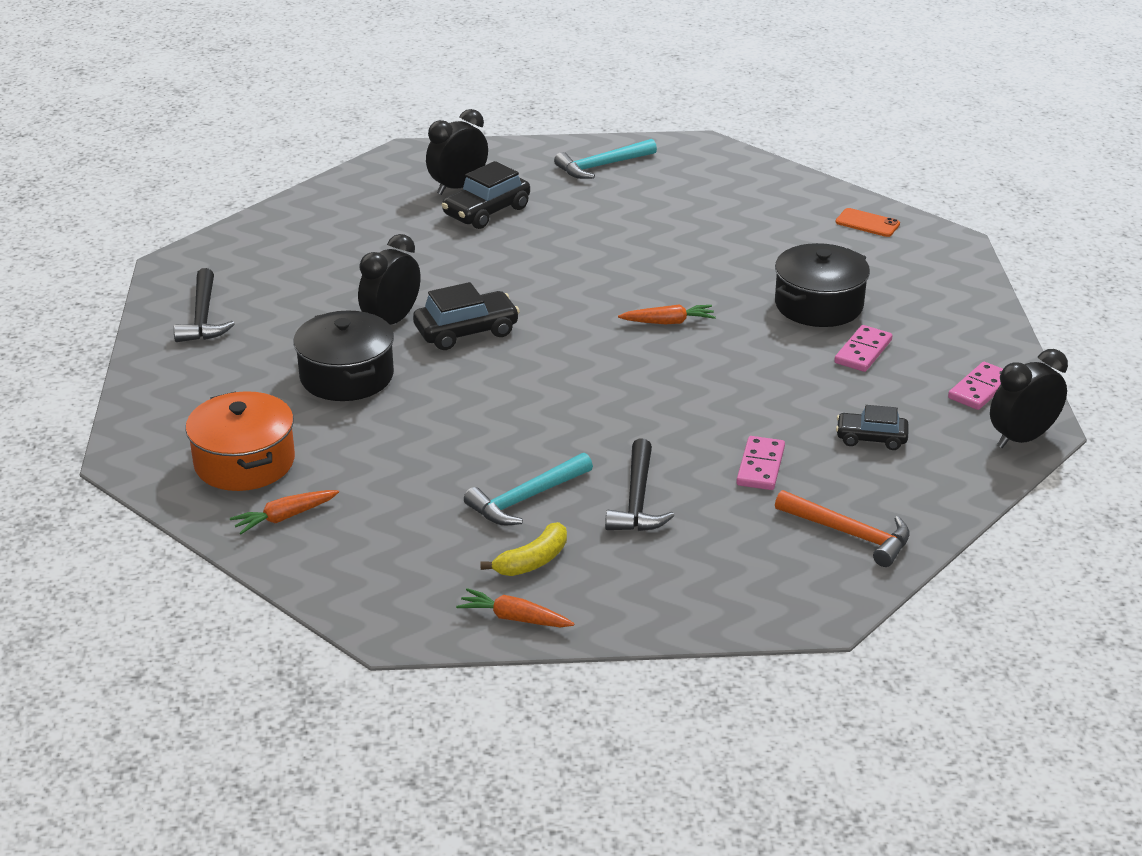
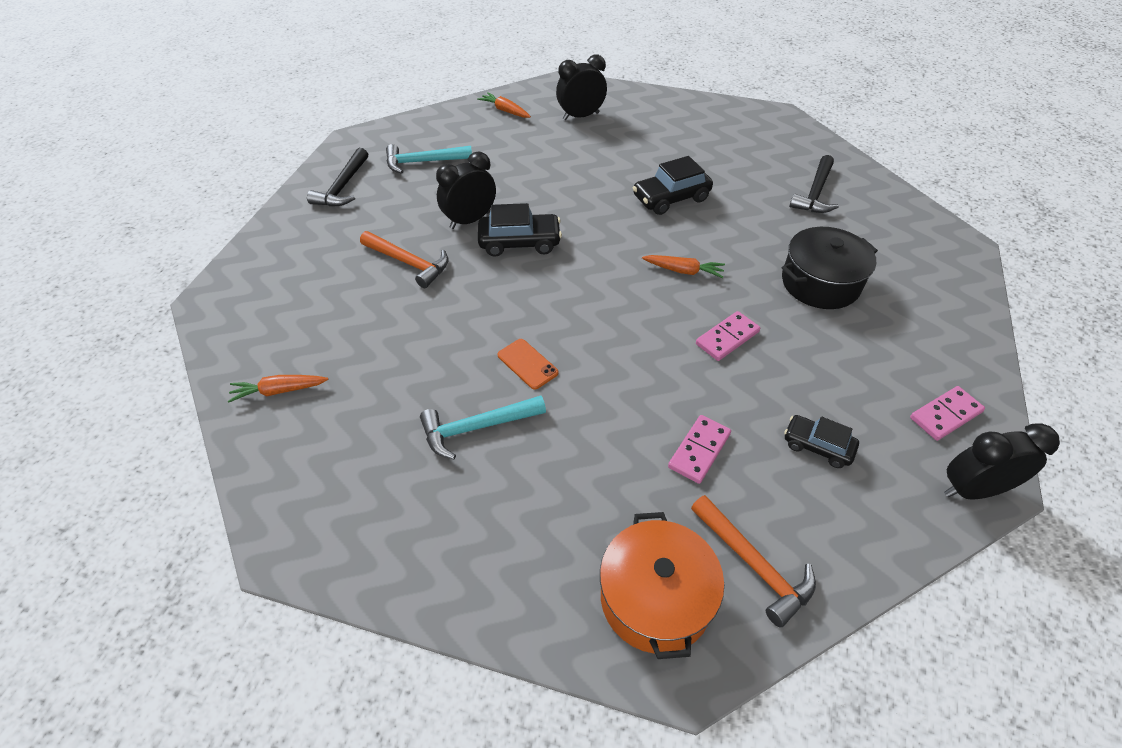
camera: 20 degrees right, 15 degrees up
orange pot [185,391,295,491] -> orange pot moved to [600,512,724,659]
black pot [293,311,394,401] -> orange hammer [360,231,448,288]
black car [442,161,530,229] -> black car moved to [633,156,713,215]
orange carrot [456,588,575,627] -> orange carrot moved to [477,92,531,118]
yellow banana [480,522,567,576] -> none
turquoise hammer [554,139,657,179] -> turquoise hammer moved to [386,144,472,174]
black hammer [605,438,674,531] -> black hammer moved to [789,155,839,213]
pink domino [834,325,893,372] -> pink domino moved to [696,311,760,361]
orange phone [836,208,900,237] -> orange phone moved to [497,339,559,390]

